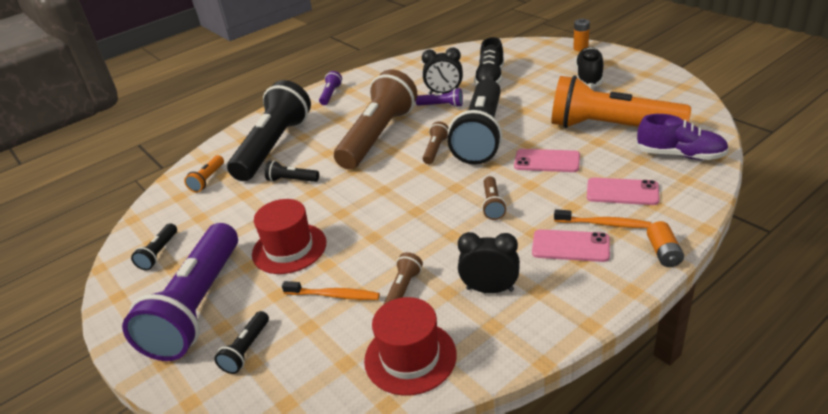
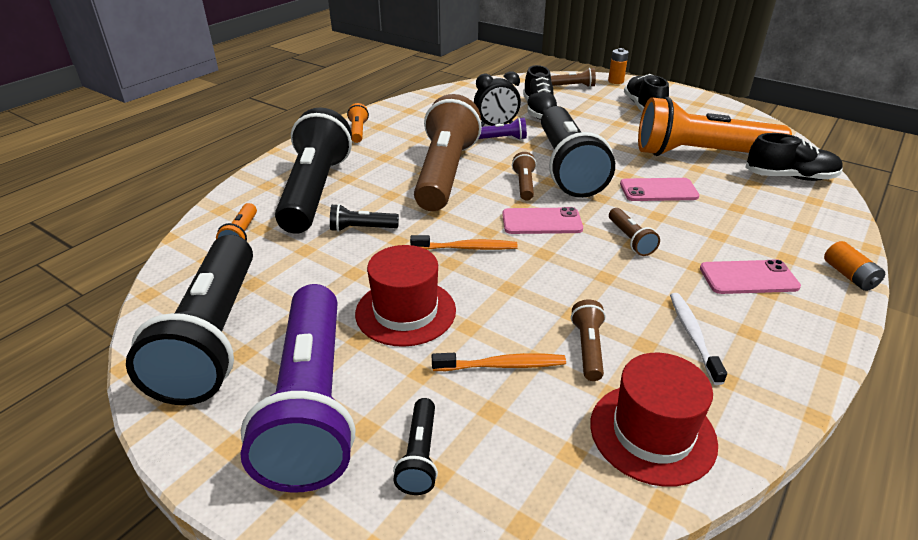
camera: 20 degrees left, 0 degrees up
black flashlight [131,223,177,270] -> black flashlight [126,235,253,405], size x2.49
purple flashlight [319,71,342,105] -> orange flashlight [347,103,369,143]
black clock [458,232,520,293] -> white toothbrush [670,293,727,385]
orange toothbrush [554,209,652,228] -> orange toothbrush moved to [410,235,518,250]
pink phone [587,178,659,205] -> pink phone moved to [502,207,583,234]
purple shoe [636,114,729,160] -> black shoe [745,133,843,181]
none -> brown flashlight [551,68,596,87]

